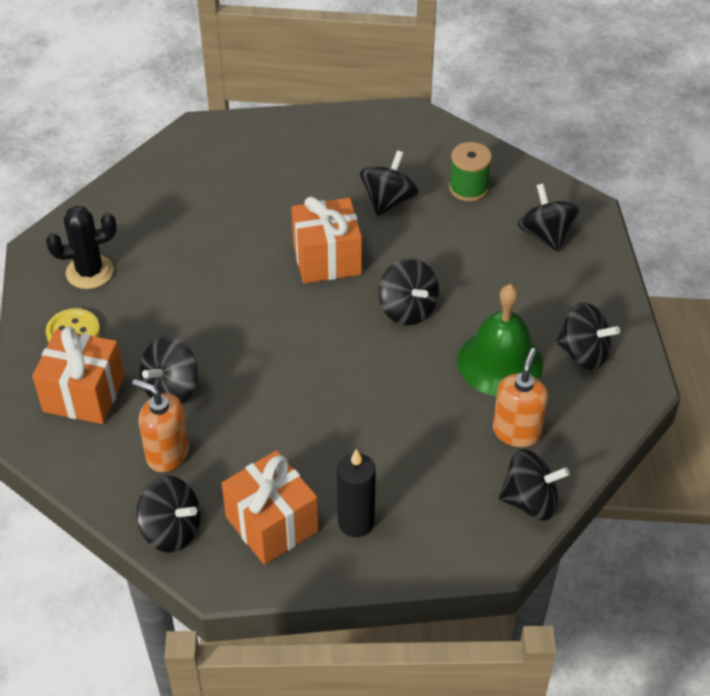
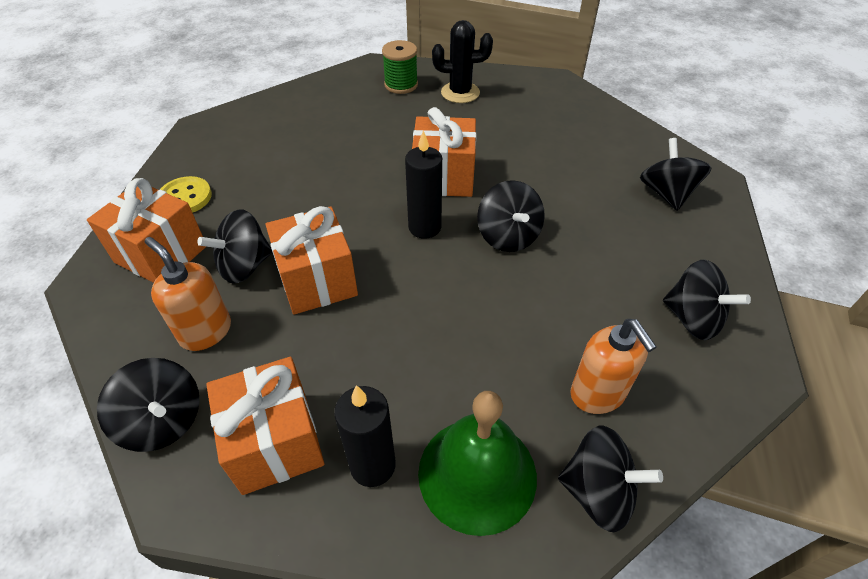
camera: 15 degrees right, 0 degrees up
black cactus [46,206,117,289] -> black cactus moved to [432,20,493,103]
black spinning top [360,150,419,216] -> none
green spool [449,142,492,201] -> green spool moved to [382,40,418,94]
green bell [458,284,543,396] -> green bell moved to [418,391,537,536]
orange soap dispenser [493,348,548,447] -> orange soap dispenser turned 120 degrees clockwise [570,319,657,414]
none -> orange gift [265,206,358,315]
none -> black candle [405,130,442,239]

